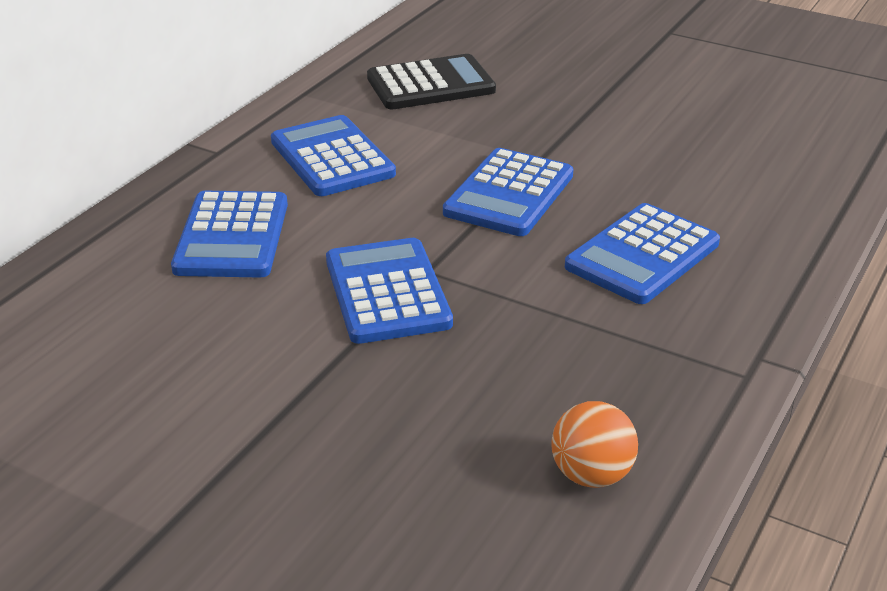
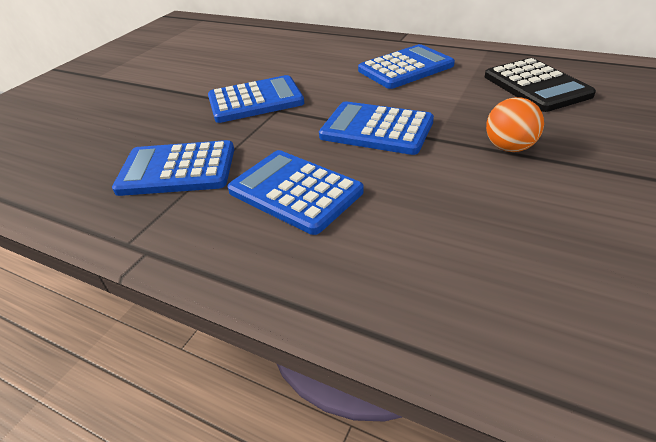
camera: 90 degrees right, 5 degrees up
blue calculator [171,191,288,278] -> blue calculator moved to [112,140,234,196]
orange ball [551,401,638,488] -> orange ball moved to [486,97,544,152]

